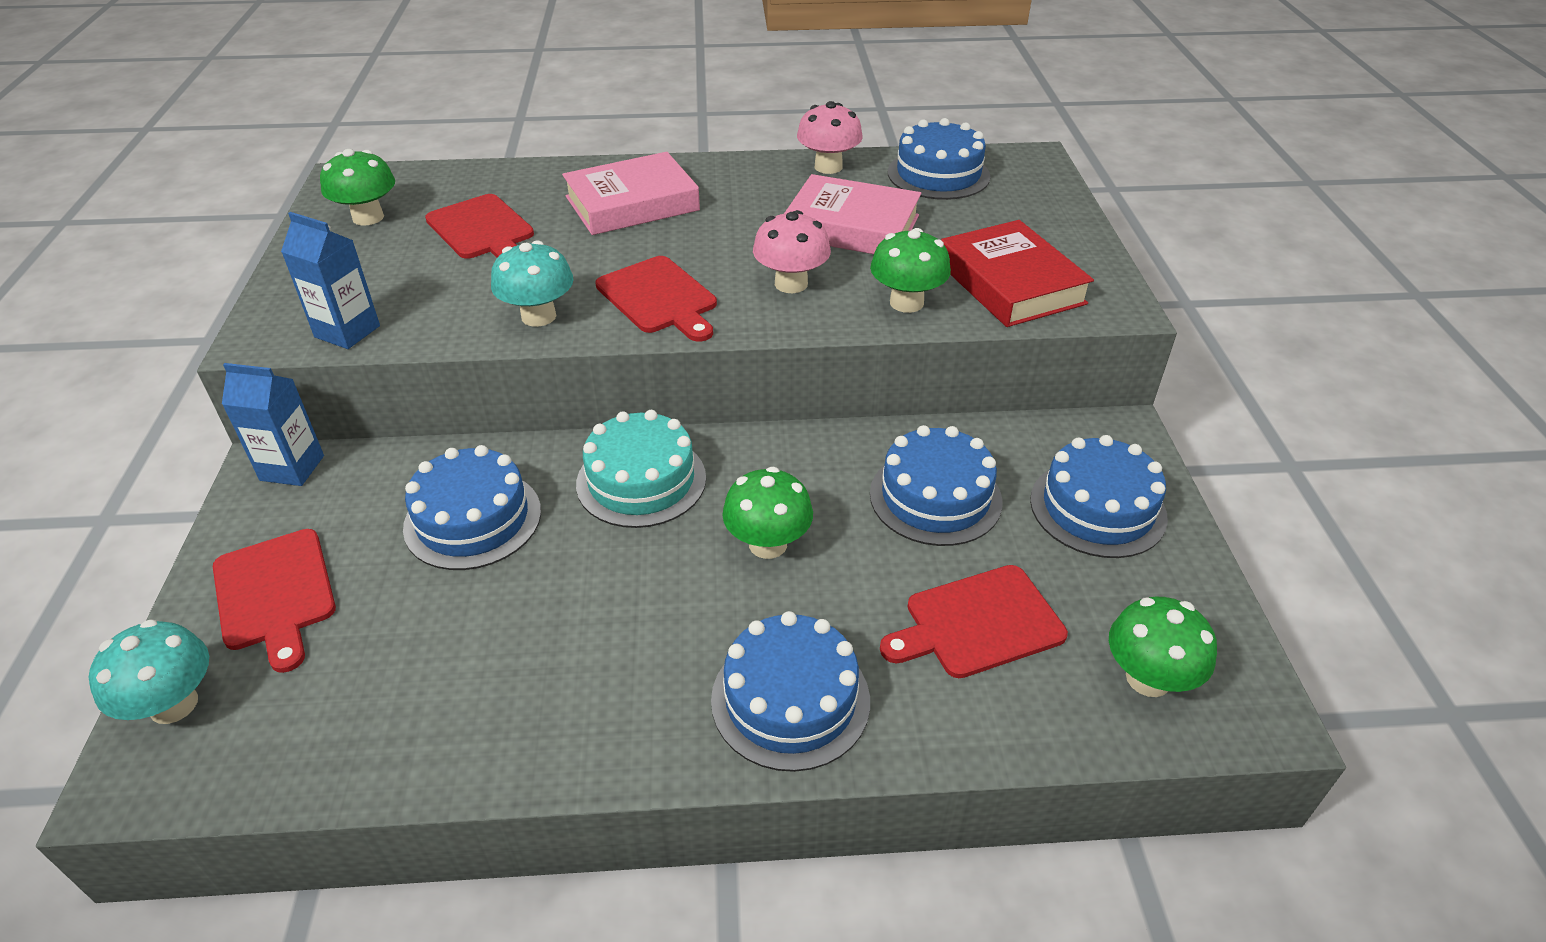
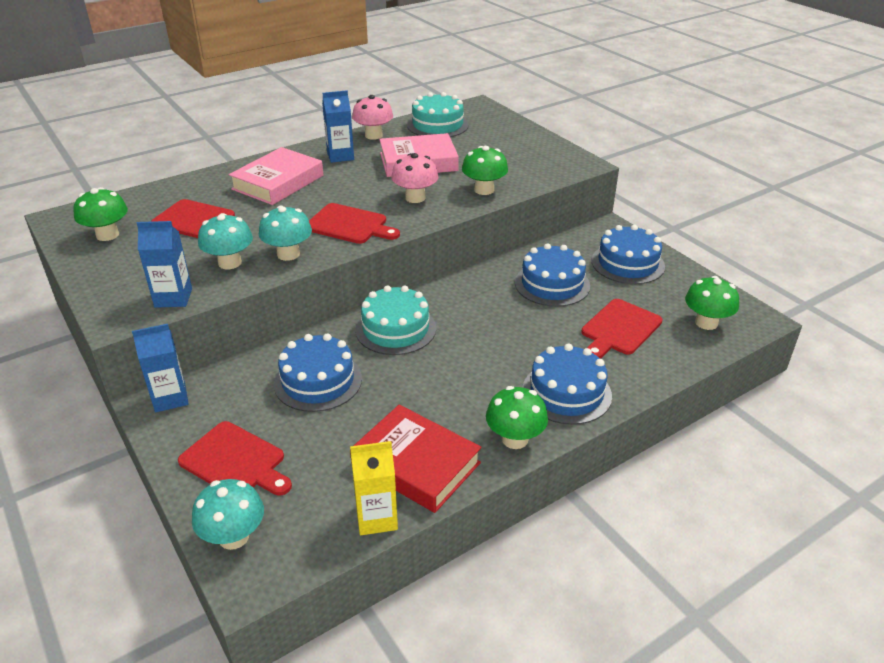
camera: 30 degrees left, 5 degrees down
green mushroom [722,467,813,559] -> green mushroom moved to [486,386,548,449]
blue cake [888,118,990,200] -> turquoise cake [407,92,469,137]
red book [941,220,1094,327] -> red book moved to [350,405,482,513]
none -> turquoise mushroom [198,213,253,269]
none -> blue carton [322,90,354,163]
none -> yellow carton [350,441,398,535]

